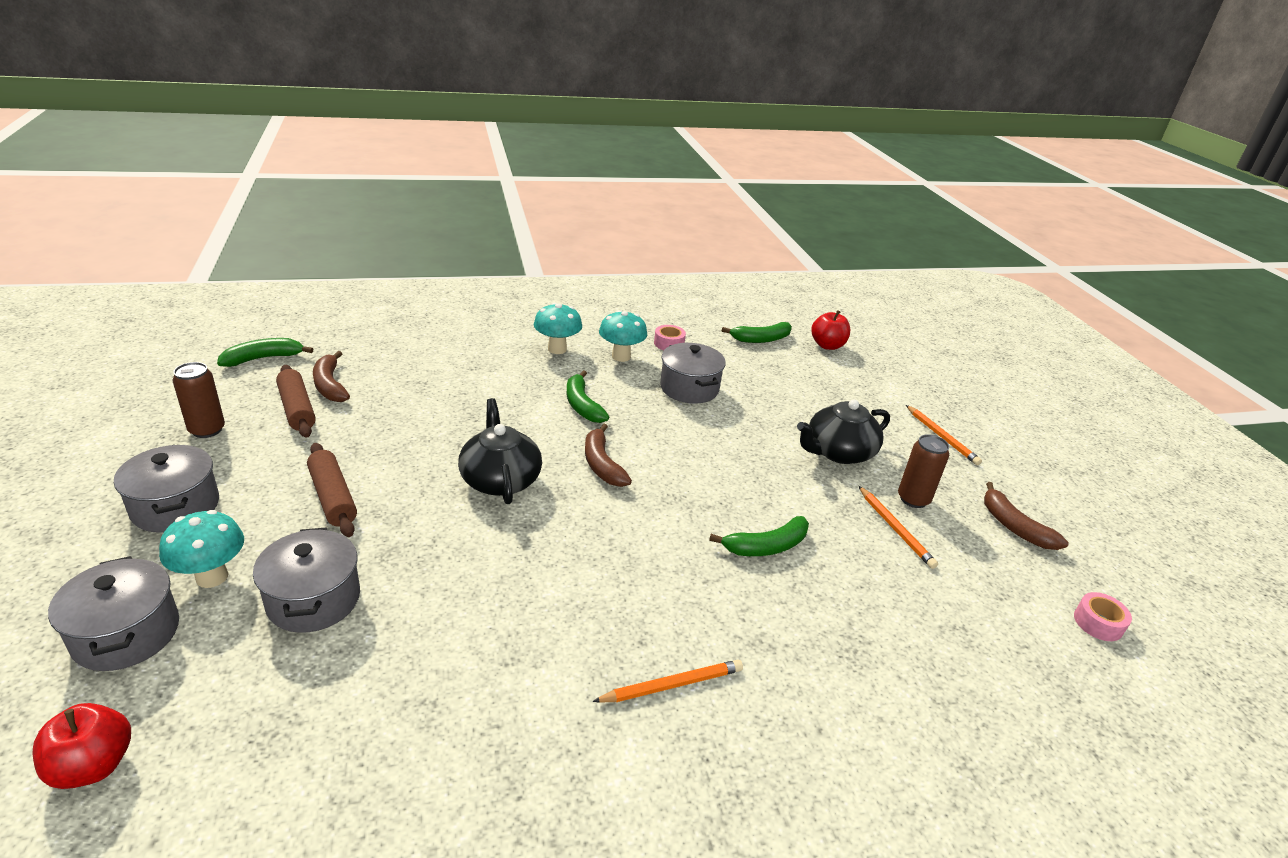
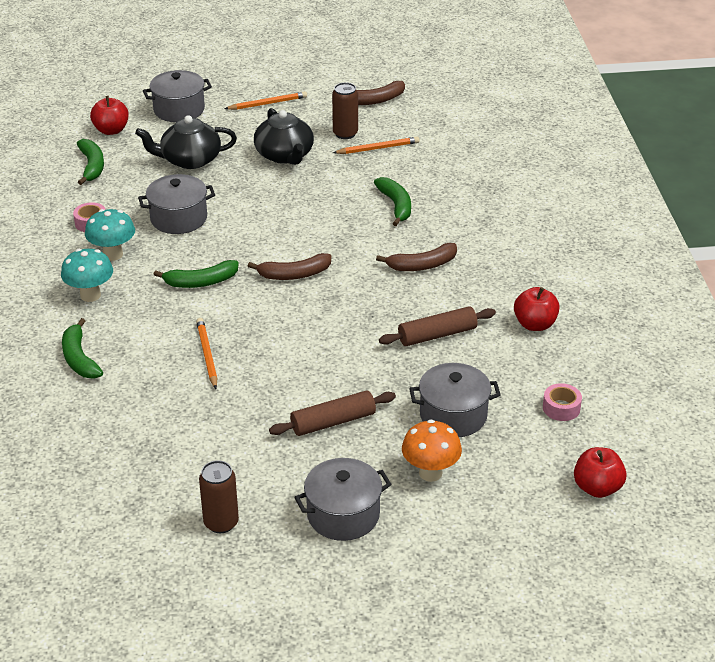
camera: 80 degrees left, 5 degrees up
grey pot [48,556,179,671] -> grey pot moved to [143,70,212,122]
turquoise mushroom [159,510,244,588] -> orange mushroom [402,419,462,482]
green banana [217,338,313,367] -> green banana moved to [62,318,103,378]
brown rolling pin [276,365,316,438] -> brown rolling pin moved to [379,306,496,346]
brown banana [313,351,350,402] -> brown banana moved to [376,243,457,271]
black teapot [458,398,542,504] -> black teapot moved to [135,115,237,169]
orange pencil [592,660,743,703] -> orange pencil moved to [196,318,217,389]
pink tape [1074,592,1132,641] -> pink tape moved to [543,383,582,421]
none -> red apple [514,287,560,331]

